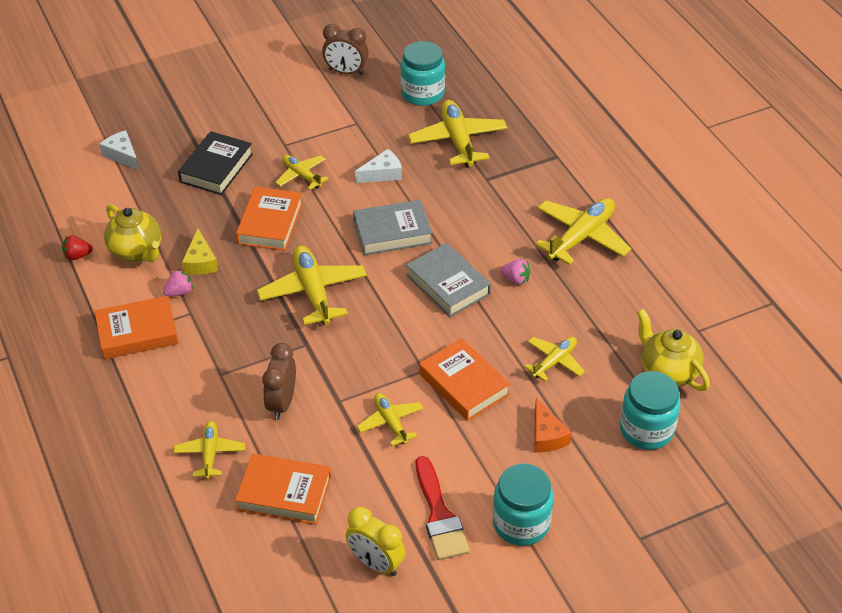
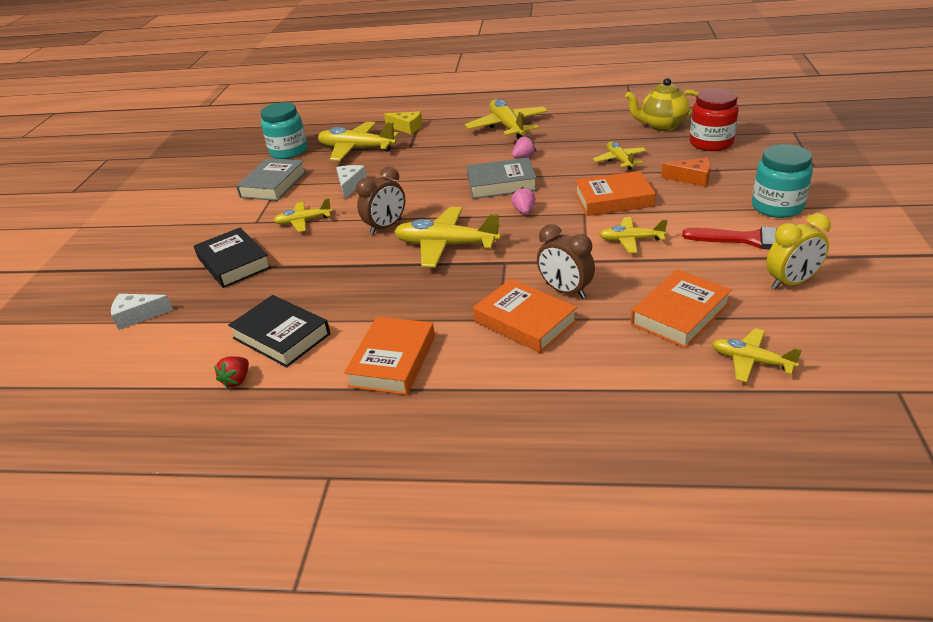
camera: 55 degrees left, 10 degrees down
yellow teapot [104,204,161,262] -> black book [228,295,330,367]
pink strawberry [163,269,193,297] -> pink strawberry moved to [511,187,536,214]
yellow plane [173,421,245,479] -> yellow plane moved to [711,328,802,382]
yellow cheese [182,229,218,275] -> yellow cheese moved to [384,111,423,134]
orange book [236,187,303,251] -> orange book moved to [473,279,577,353]
brown clock [322,24,369,75] -> brown clock moved to [356,167,405,235]
grey book [353,200,432,255] -> grey book moved to [236,158,306,201]
turquoise jar [620,371,680,450] -> red jar [690,88,739,151]

